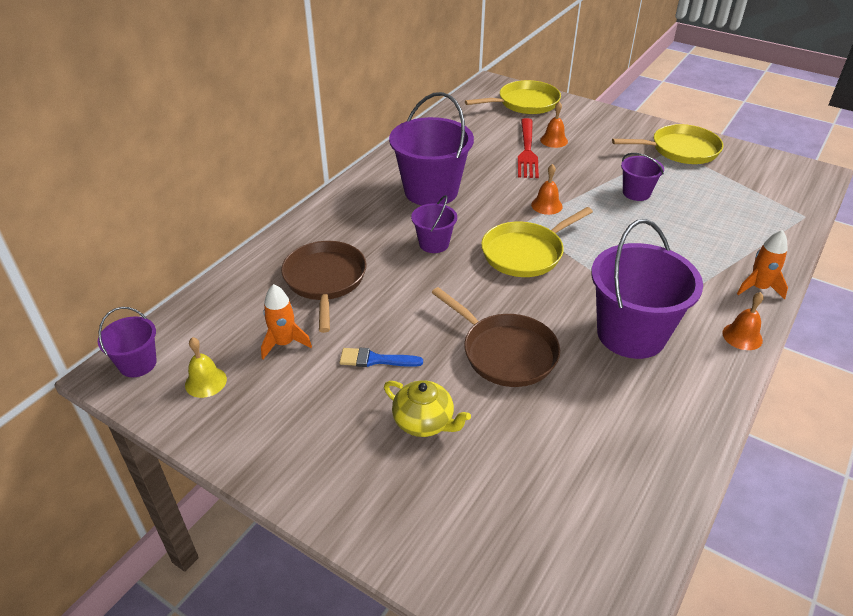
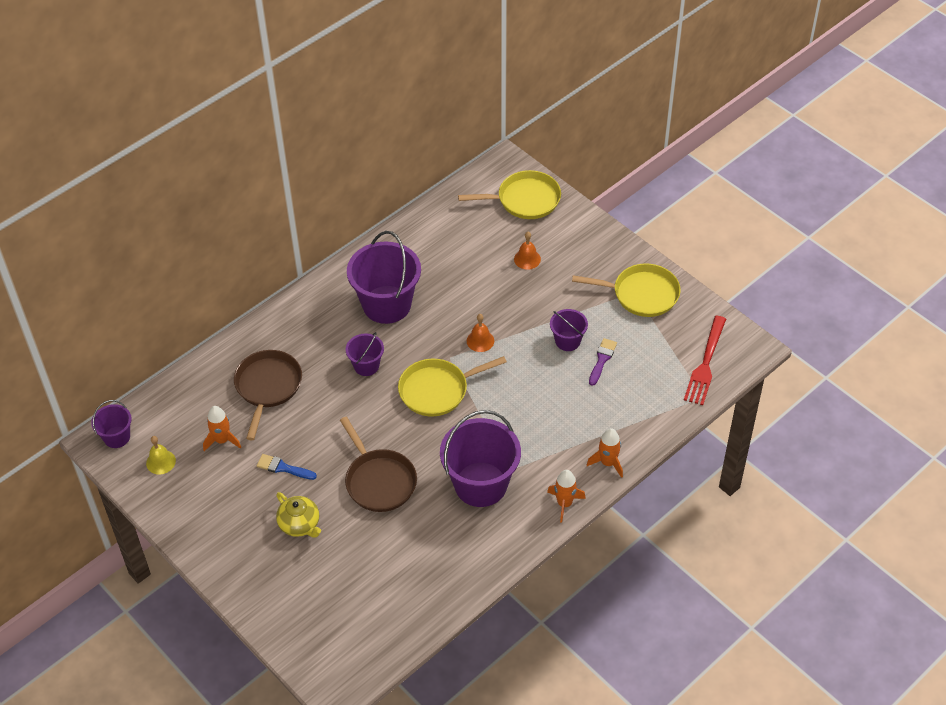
camera: 15 degrees right, 10 degrees up
red fork [518,118,539,178] -> red fork moved to [684,316,726,405]
orange bell [722,292,764,350] -> orange rocket [547,470,586,523]
none -> purple brush [589,338,617,386]

